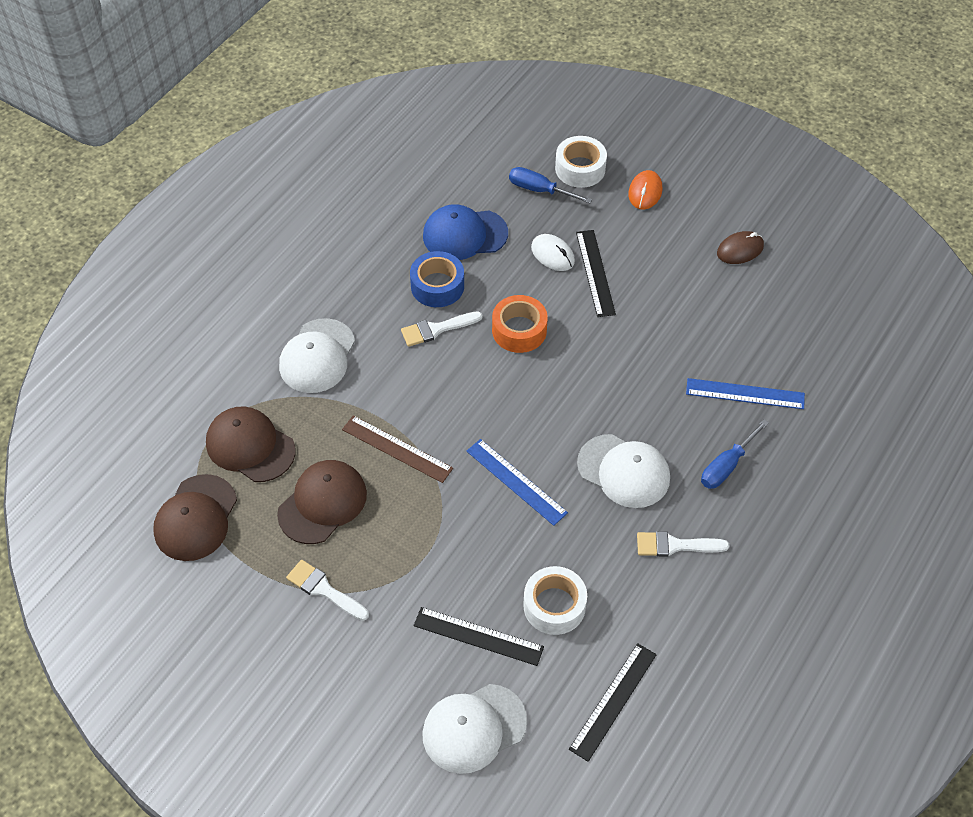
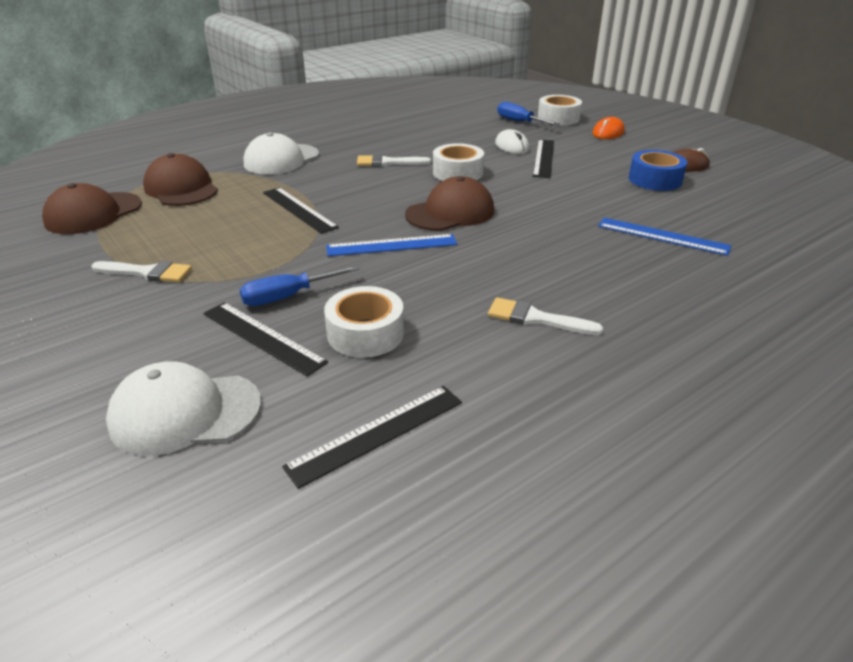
camera: 20 degrees right, 20 degrees down
brown cap [277,460,367,544] -> brown cap moved to [405,176,494,231]
white brush [286,560,369,621] -> white brush turned 135 degrees clockwise [91,261,192,282]
brown ruler [342,415,453,483] -> black ruler [263,187,339,234]
blue tape [410,251,464,307] -> blue tape moved to [628,150,687,191]
blue cap [423,204,508,260] -> none
blue ruler [467,439,568,526] -> blue ruler turned 75 degrees counterclockwise [326,234,457,256]
orange tape [492,295,548,353] -> white tape [433,143,484,181]
white cap [577,434,670,508] -> none
blue screwdriver [701,420,769,489] -> blue screwdriver moved to [240,265,360,306]

